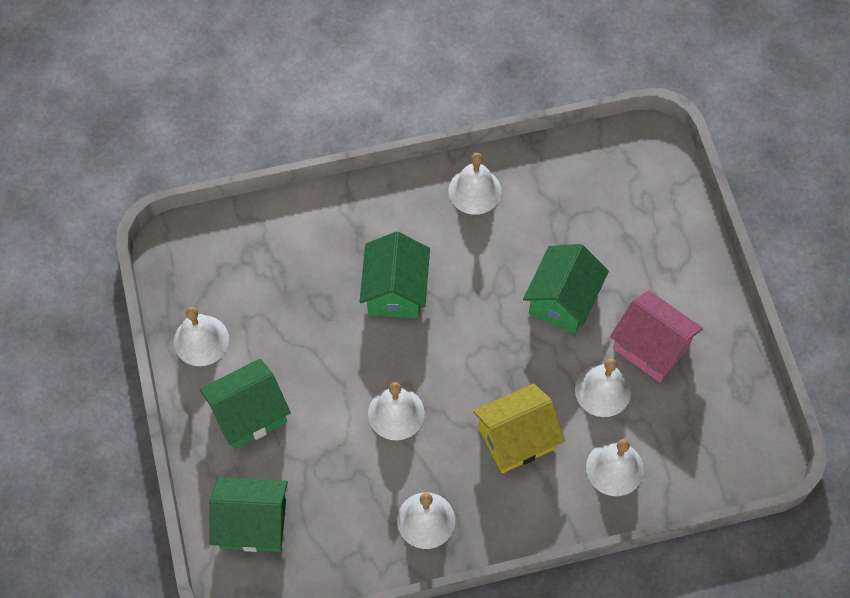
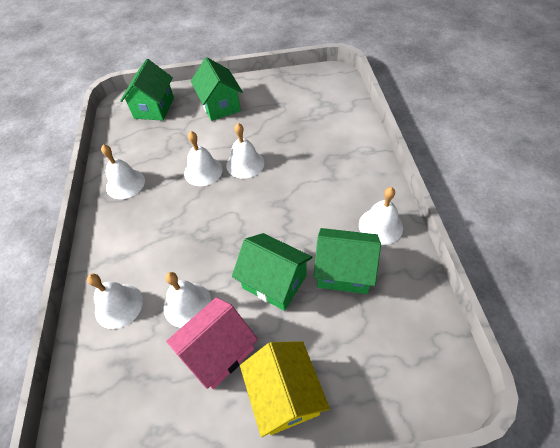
camera: 100 degrees right, 10 degrees down
white bell [174,307,229,366] -> white bell moved to [226,123,264,179]
green house [359,232,430,318] -> green house moved to [314,228,381,294]
yellow house [473,383,565,473] -> yellow house moved to [240,341,330,437]

